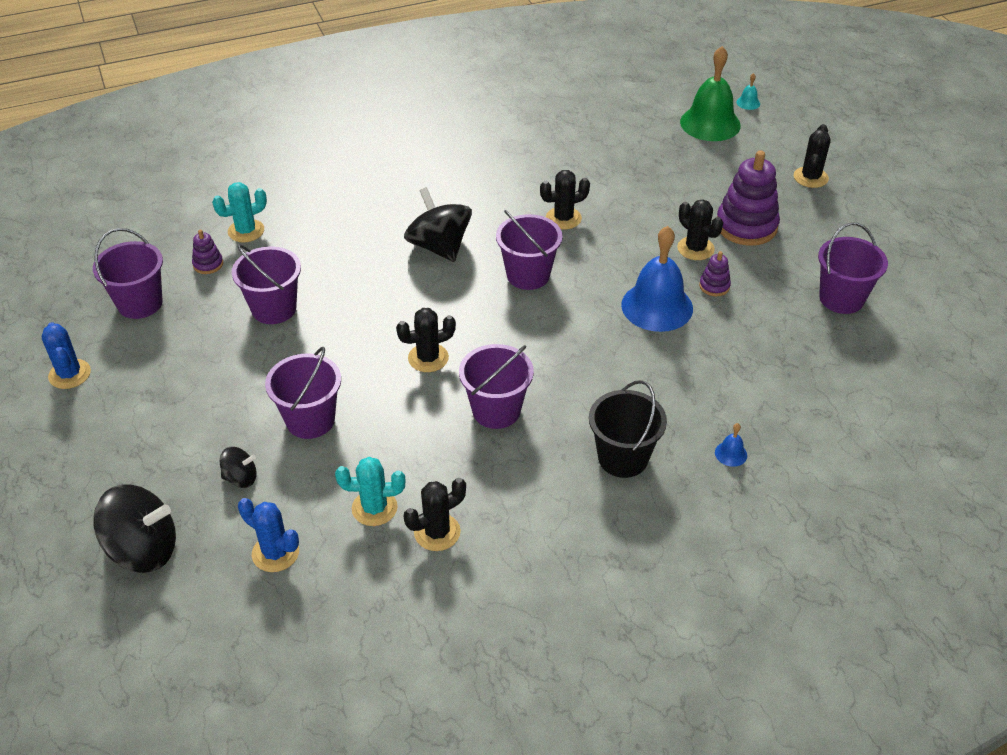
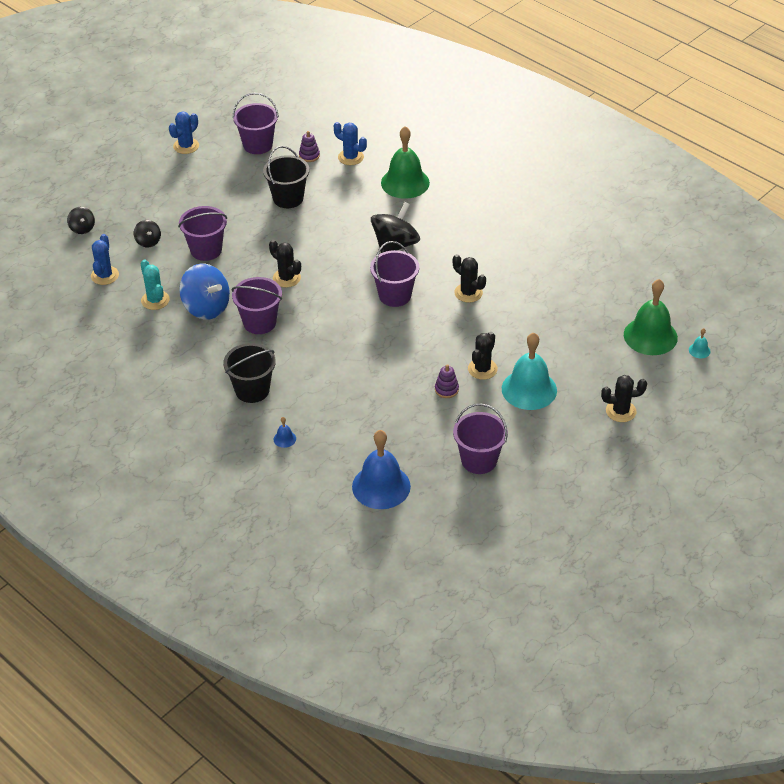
camera: 65 degrees right, 0 degrees up
black spinning top [93,484,176,573] -> black spinning top [67,207,95,234], size x0.51
turquoise cactus [212,182,267,242] -> blue cactus [334,122,367,165]
purple bucket [232,244,301,324] -> black bucket [263,146,309,208]
black cactus [404,478,466,551] -> none
blue bell [621,226,693,332] -> blue bell moved to [352,430,411,509]
purple stacking toy [717,150,780,246] -> turquoise bell [502,332,557,410]
none -> blue spinning top [179,264,230,319]
none -> green bell [381,126,430,199]

